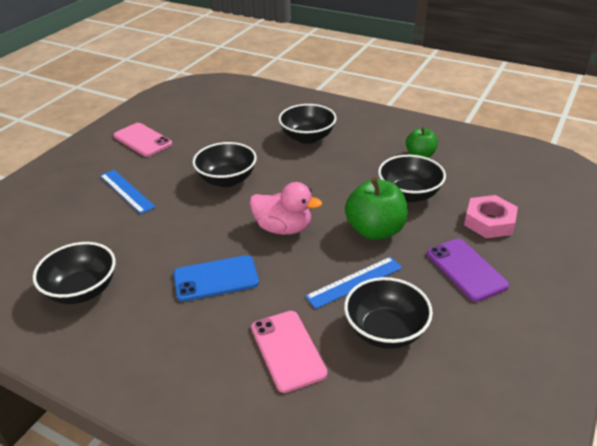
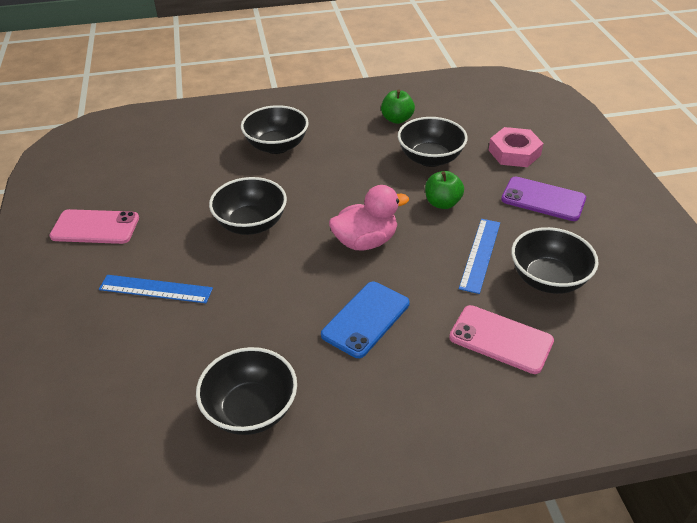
camera: 40 degrees left, 5 degrees up
green apple [345,177,408,240] -> green apple [425,171,464,209], size x0.61

